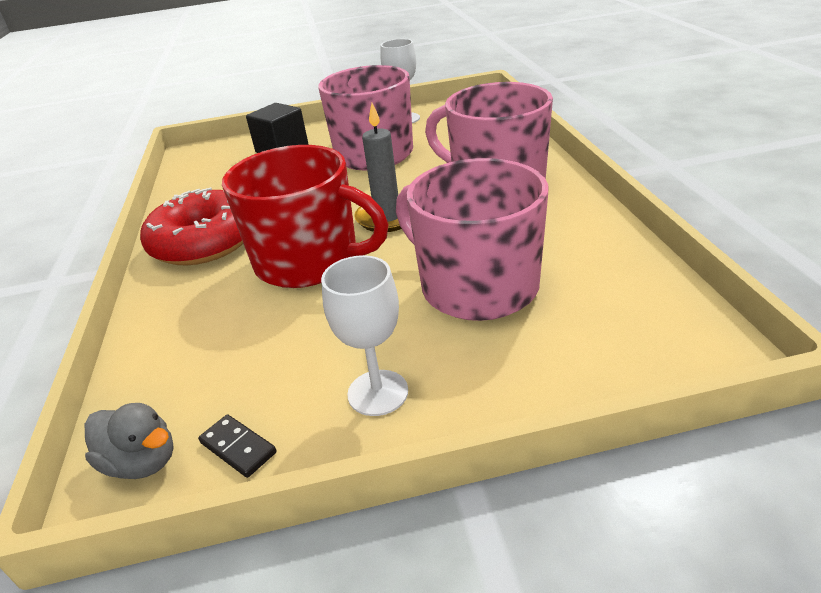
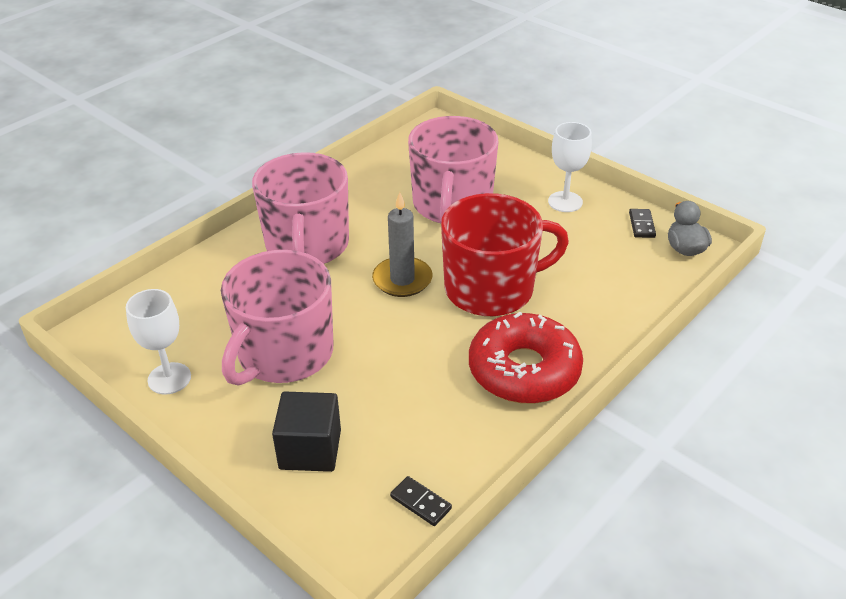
camera: 130 degrees left, 5 degrees up
red mug [222,145,389,288] -> red mug turned 90 degrees clockwise [441,193,569,316]
none -> black domino [390,476,452,526]

